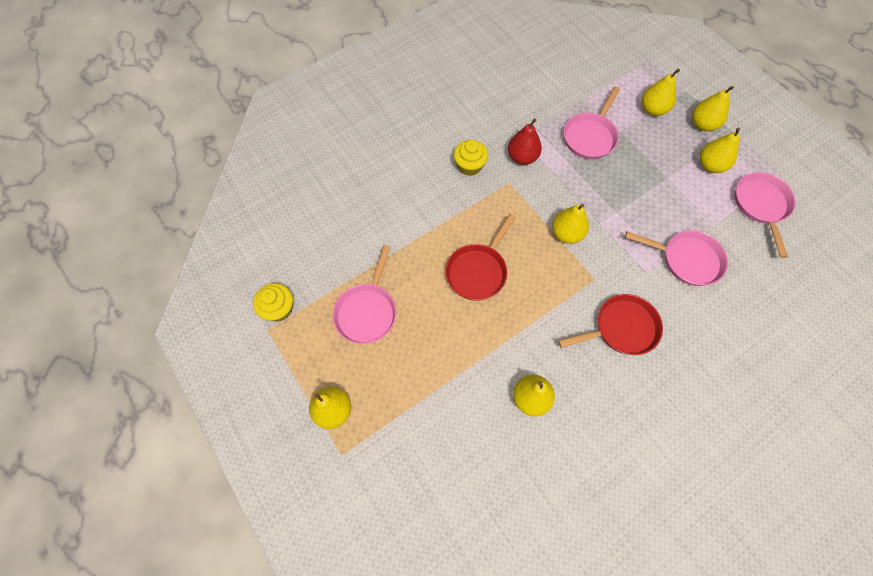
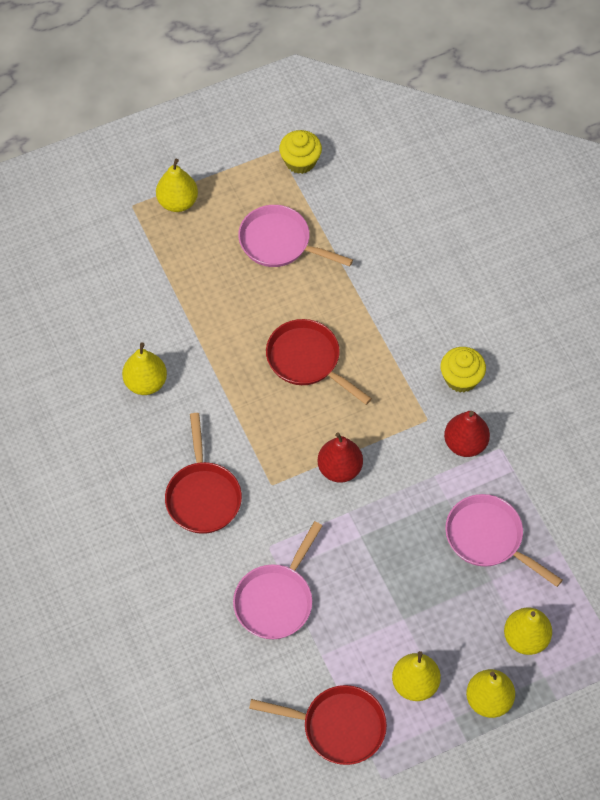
camera: 100 degrees right, 5 degrees down
yellow pear [552,203,589,244] -> red pear [317,433,363,483]
pink pan [734,172,796,258] -> red pan [249,685,387,765]

